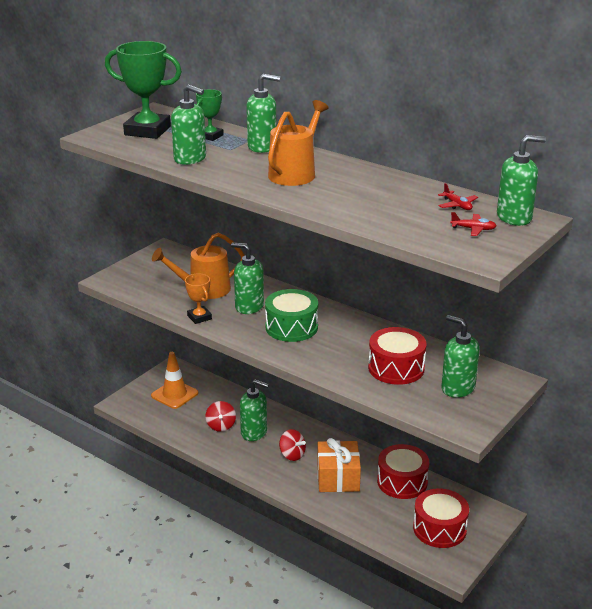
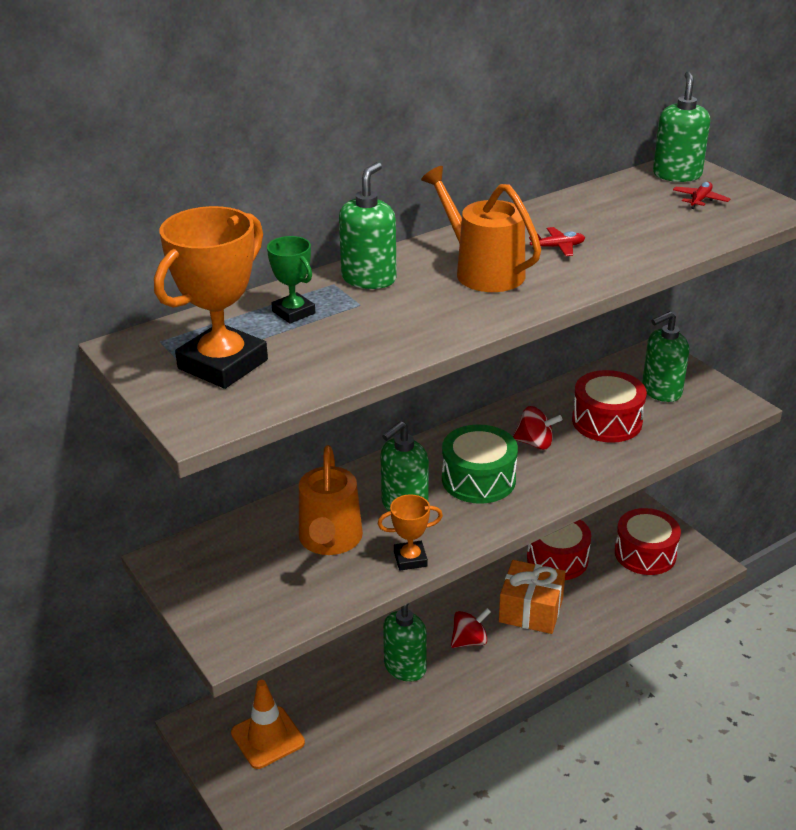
camera: 70 degrees left, 5 degrees up
green trophy [105,41,182,139] -> orange trophy [154,206,268,389]
green soap dispenser [171,84,206,165] -> none
red spinning top [206,401,236,432] -> red spinning top moved to [513,406,562,450]
red plane [438,183,478,210] -> red plane moved to [529,227,585,256]

